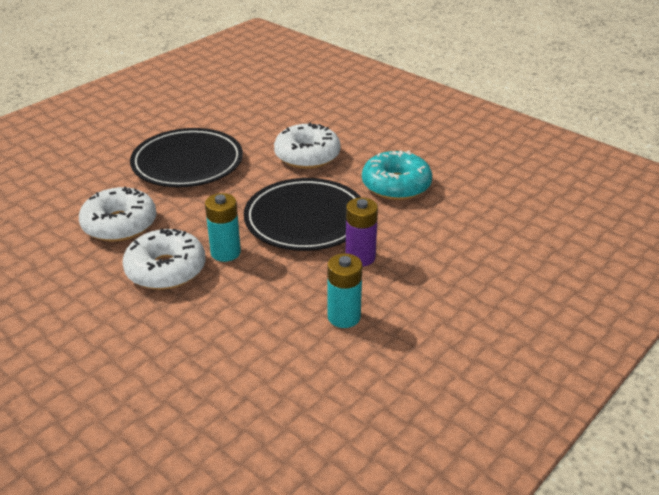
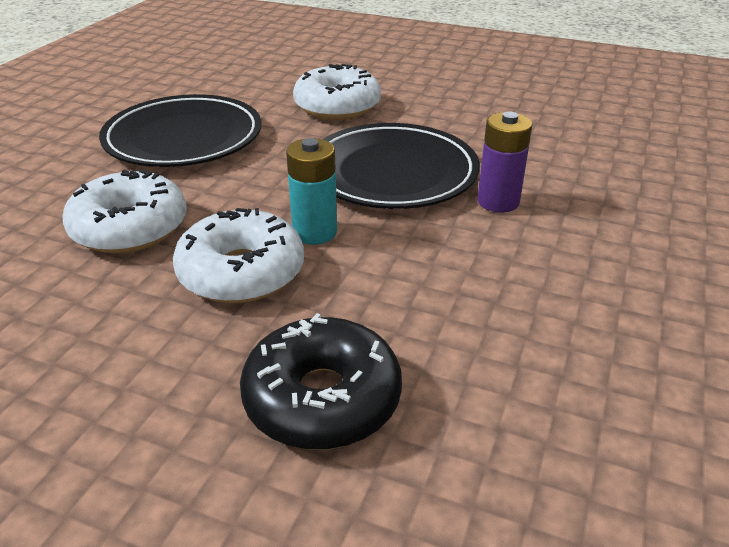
camera: 20 degrees left, 0 degrees up
turquoise battery [327,253,362,328] -> none
turquoise donut [362,150,432,200] -> none
none -> black donut [240,313,402,450]

